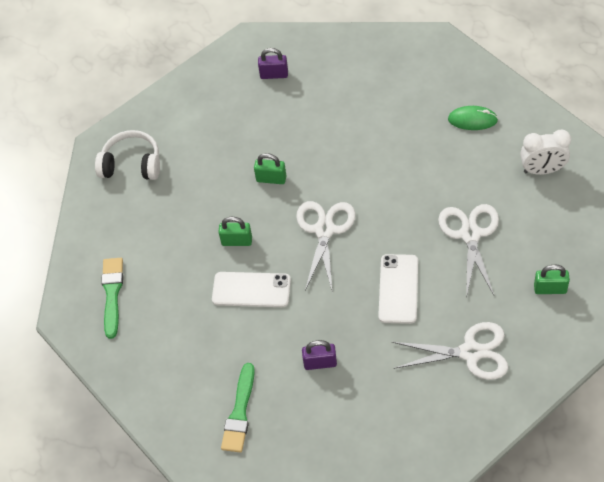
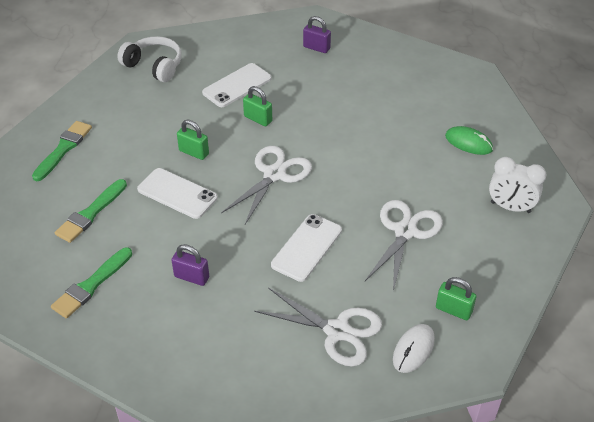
camera: 20 degrees right, 10 degrees down
none -> green brush [55,179,127,243]
none -> white phone [202,63,272,107]
none -> white mouse [393,324,435,373]

